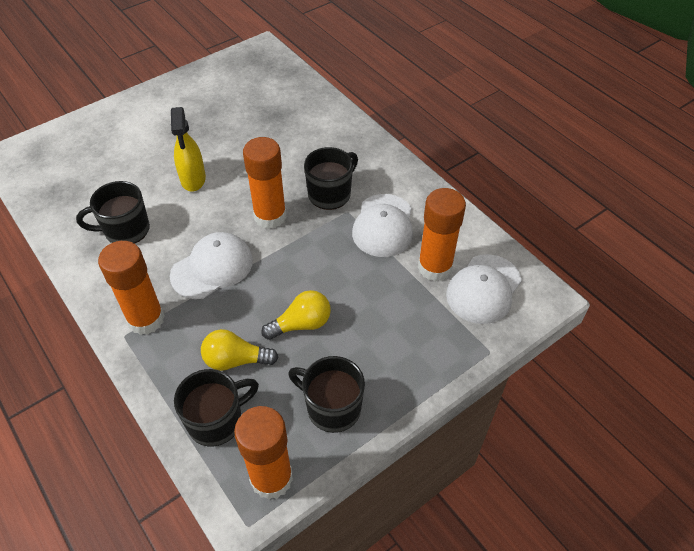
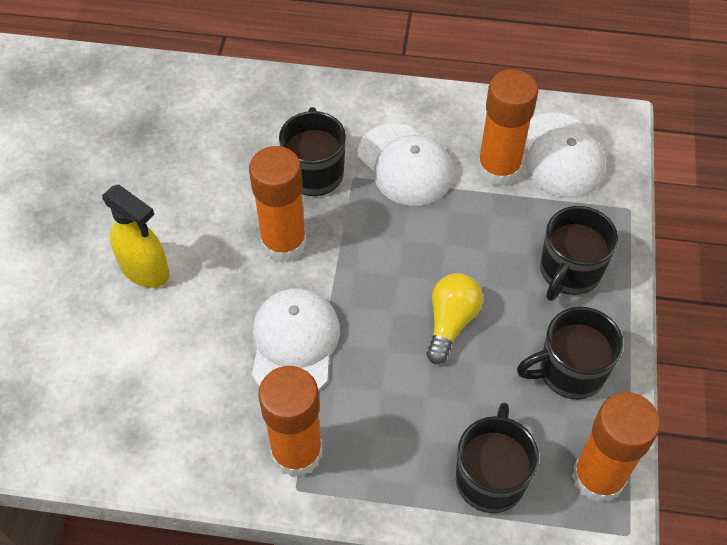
camera: 45 degrees left, 5 degrees up
black mug [76,181,150,244] -> black mug moved to [540,206,618,301]
yellow light bulb [201,329,278,371] -> none

